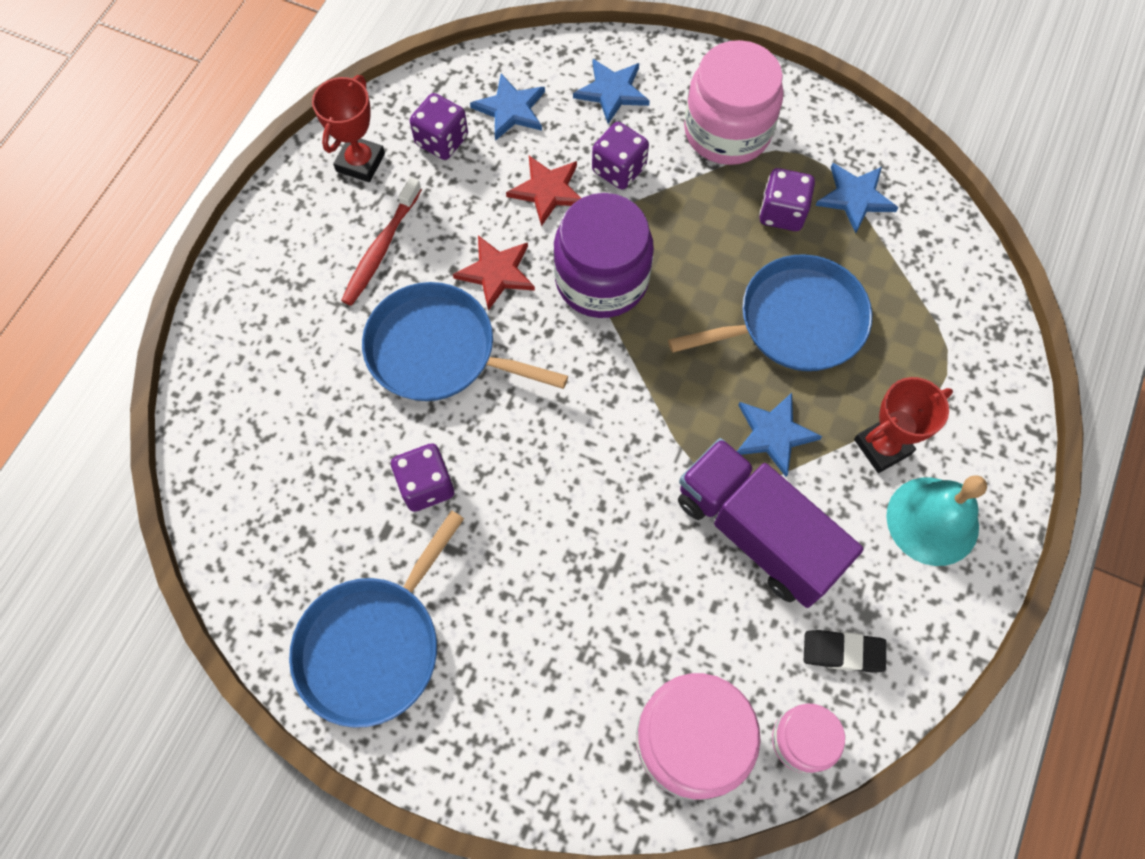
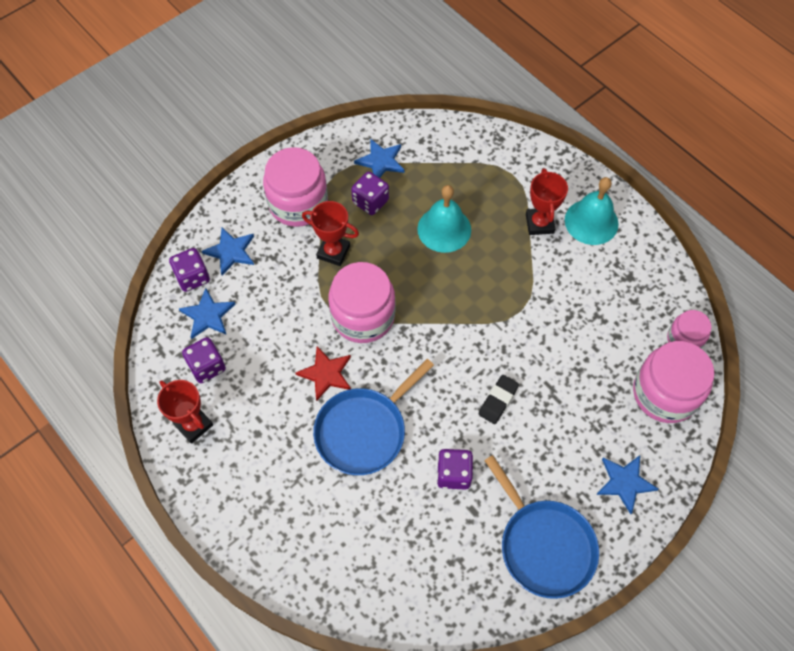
camera: 65 degrees left, 5 degrees down
red toothbrush [341,178,422,306] -> none
red star [506,156,581,226] -> none
purple jar [553,193,654,318] -> pink jar [328,262,395,343]
purple dice [592,122,649,190] -> purple dice moved to [169,248,210,292]
blue pan [668,254,872,371] -> turquoise bell [417,185,471,253]
purple truck [678,438,864,608] -> none
blue star [737,393,822,477] -> blue star moved to [596,455,658,514]
black eraser [804,630,886,672] -> black eraser moved to [479,375,519,424]
none -> red trophy [302,201,359,266]

